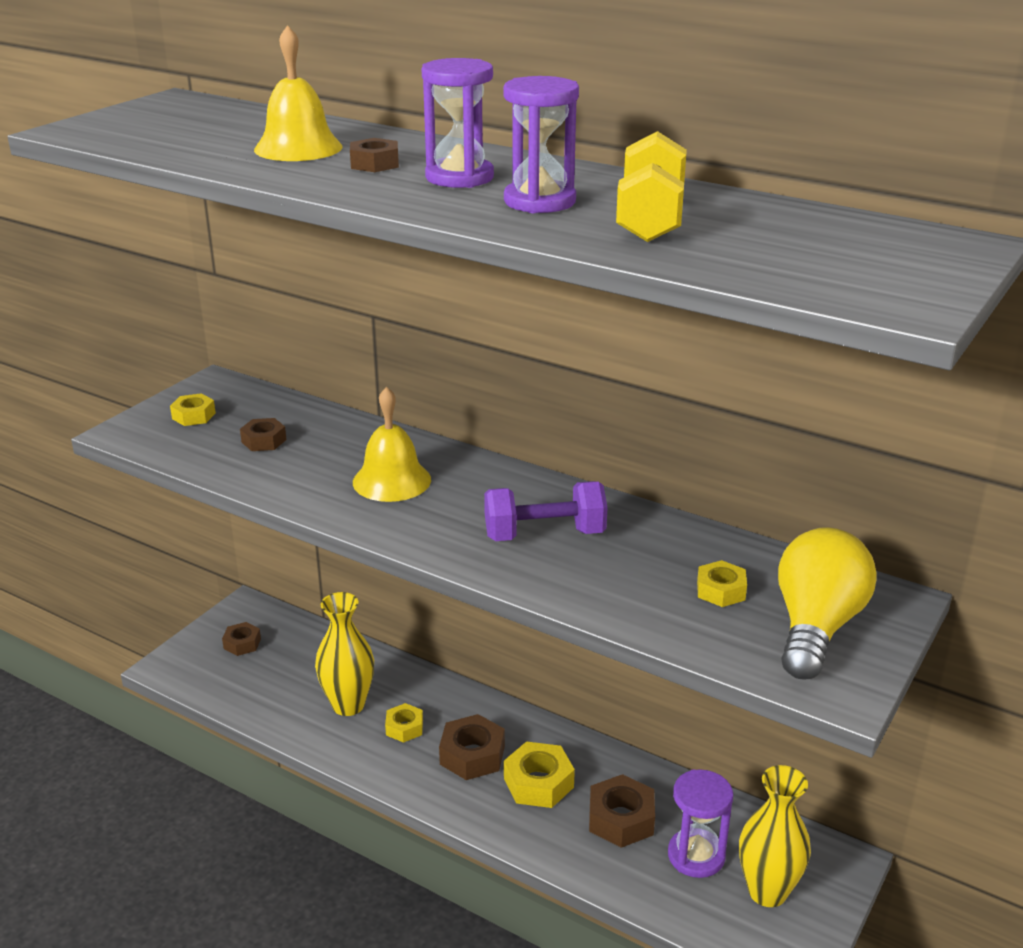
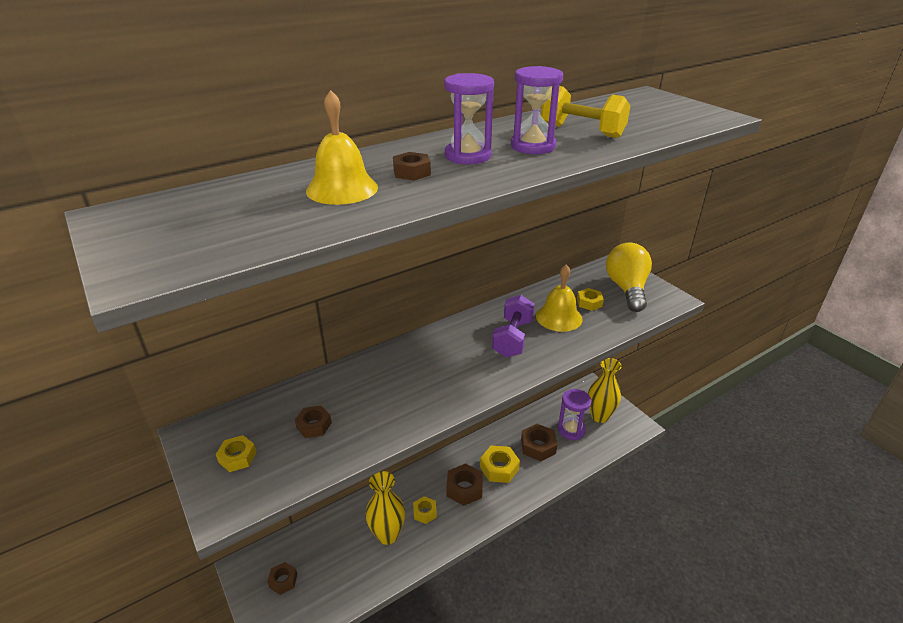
camera: 65 degrees left, 5 degrees up
yellow bell [353,387,431,502] -> yellow bell moved to [536,265,583,332]
yellow light bulb [778,527,877,679] -> yellow light bulb turned 45 degrees clockwise [606,243,652,312]

